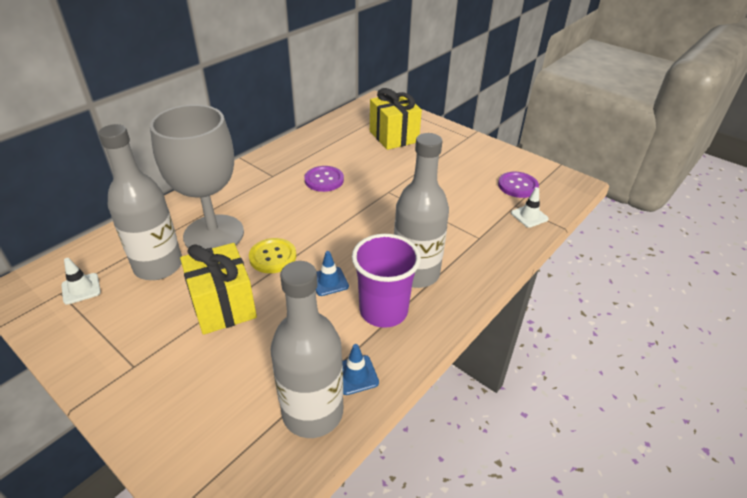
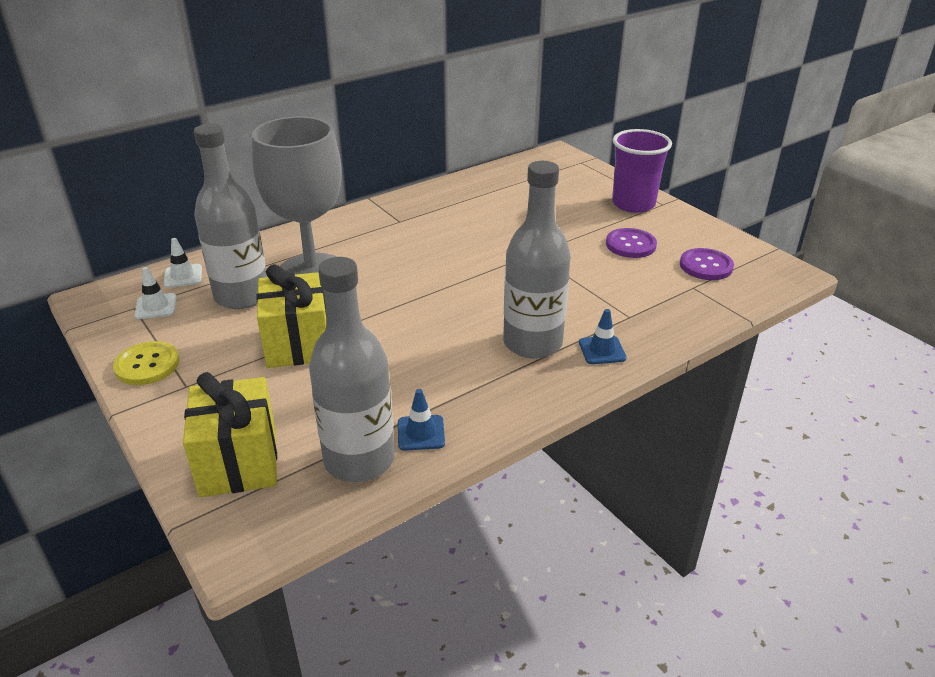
camera: 15 degrees right, 5 degrees down
yellow button [249,238,296,273] -> yellow button moved to [113,341,179,385]
purple button [304,166,344,192] -> purple button moved to [606,228,657,258]
blue traffic cone [316,251,349,296] -> blue traffic cone moved to [579,309,627,364]
purple cup [352,234,421,328] -> purple cup moved to [612,129,672,213]
yellow gift [370,88,422,150] -> yellow gift moved to [183,372,277,497]
white traffic cone [511,187,549,228] -> white traffic cone moved to [164,238,202,288]

